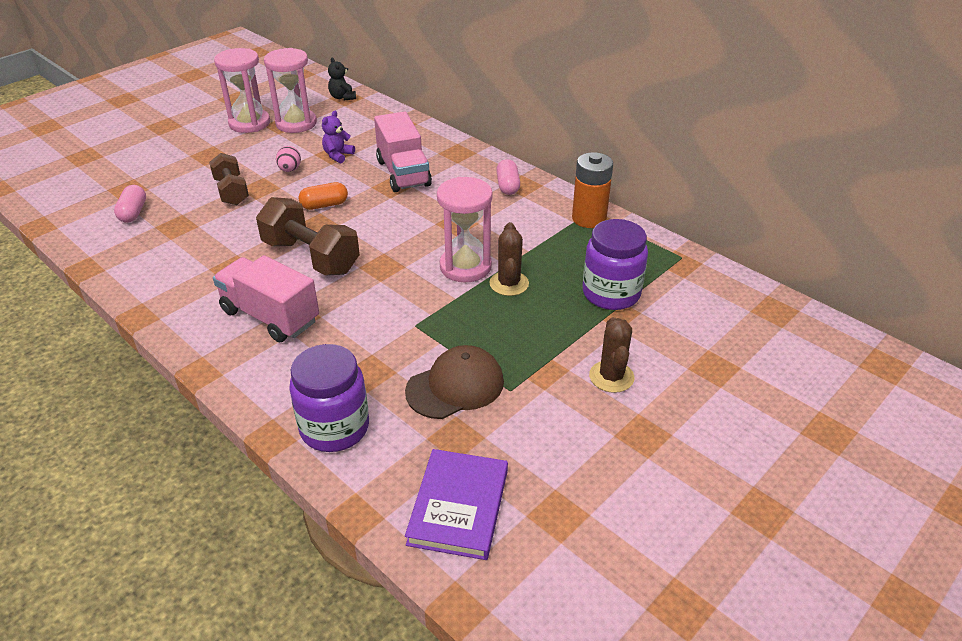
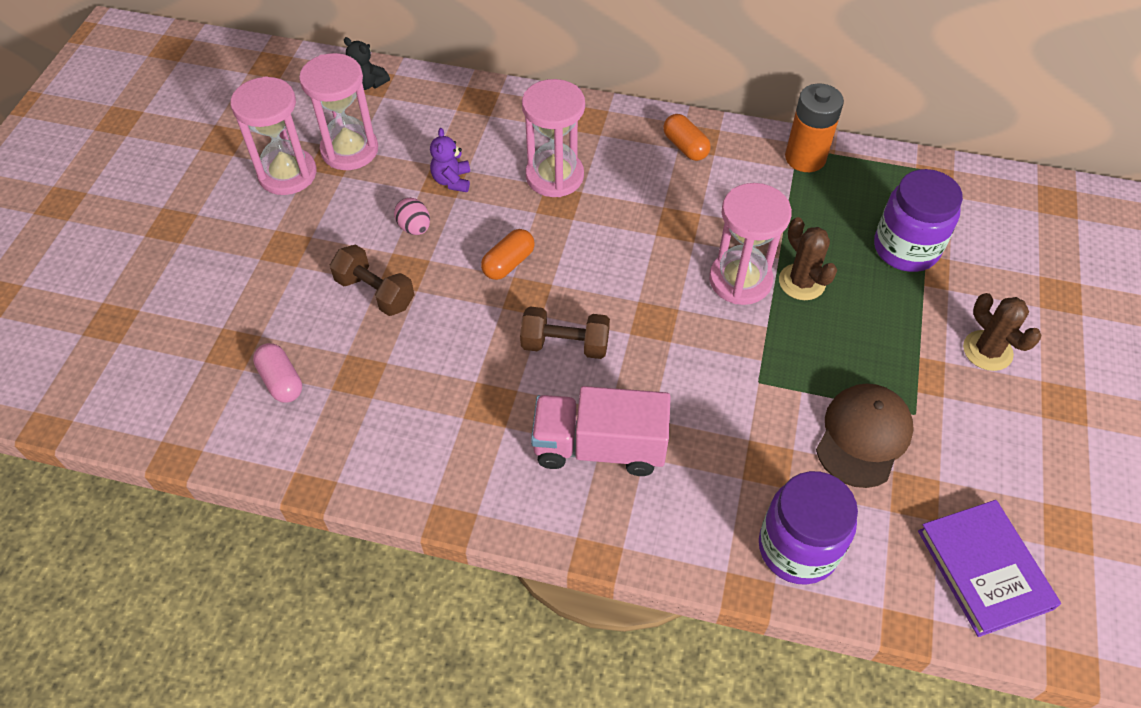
camera: 30 degrees left, 15 degrees up
brown dumbbell [256,197,360,275] -> brown dumbbell [520,307,610,359], size x0.64
pink truck [374,111,432,192] -> pink hourglass [522,79,585,197]
pink capsule [496,159,520,195] -> orange capsule [663,114,711,161]

